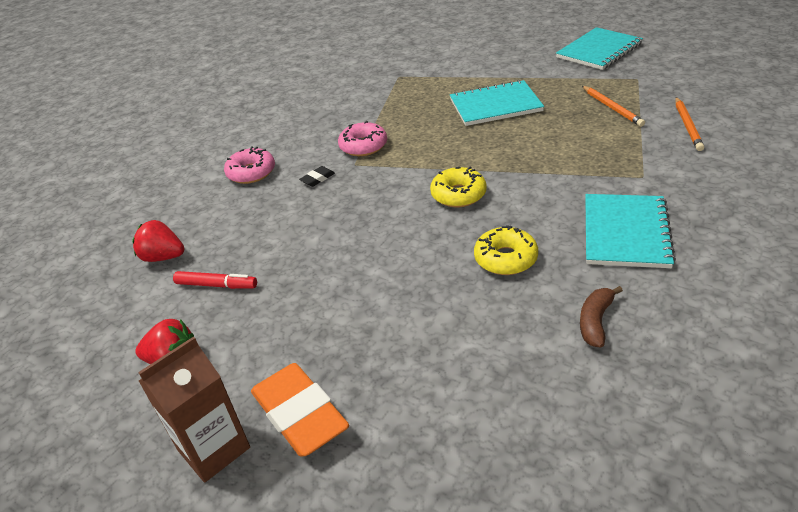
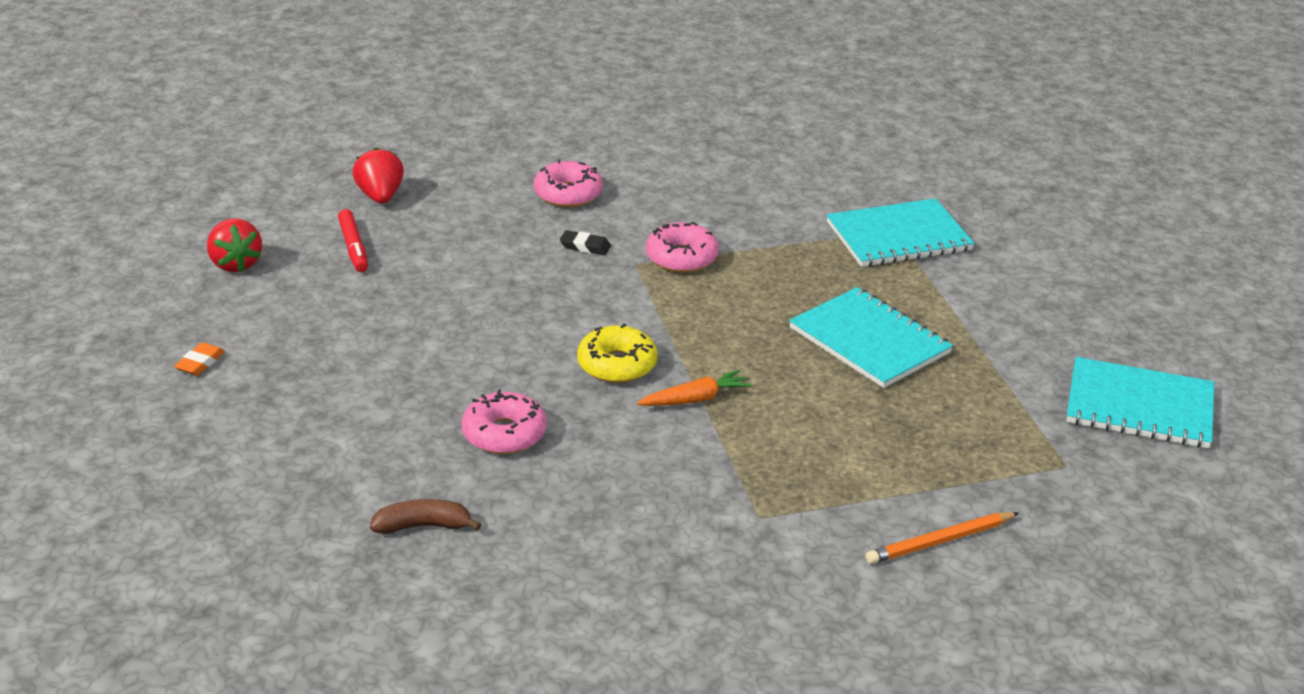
camera: 55 degrees right, 5 degrees down
brown carton [138,336,250,483] -> none
orange eraser [251,363,349,457] -> orange eraser [174,342,225,375], size x0.43
yellow donut [474,225,538,275] -> pink donut [461,389,547,454]
orange pencil [582,86,645,127] -> none
turquoise notebook [585,194,676,268] -> turquoise notebook moved to [827,198,975,267]
none -> orange carrot [637,369,752,406]

